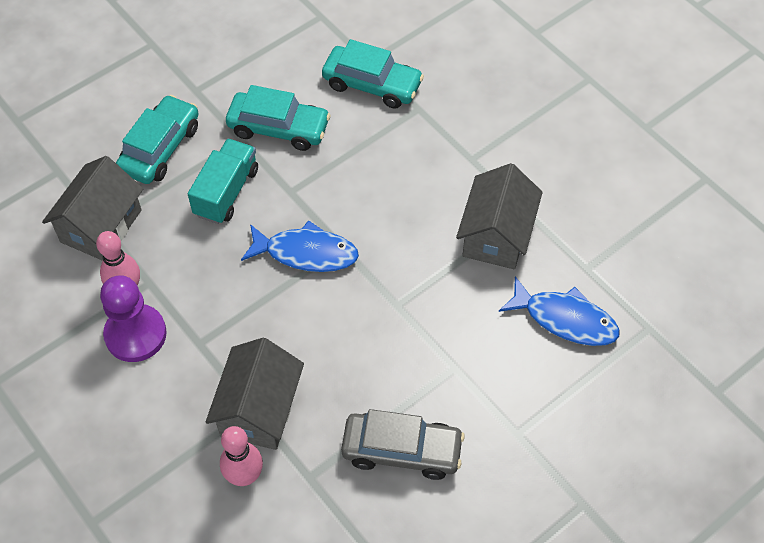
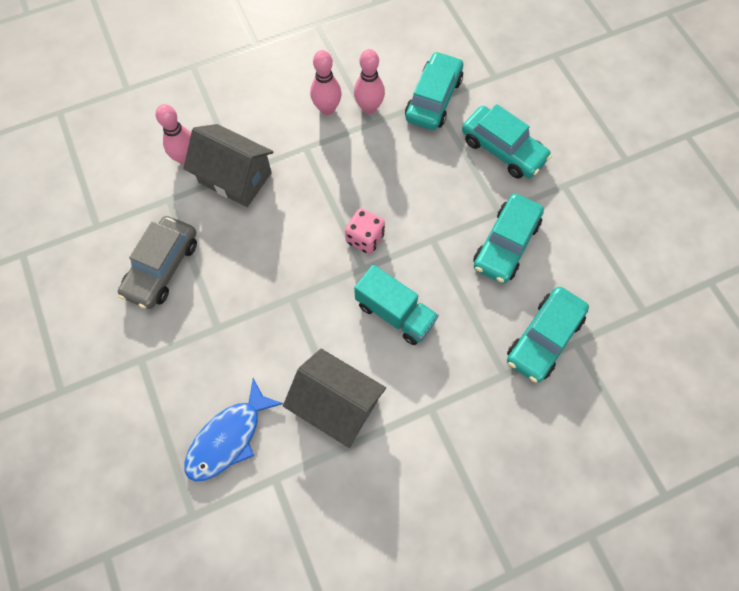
camera: 105 degrees right, 10 degrees up
grey house [42,156,143,261] -> turquoise car [405,51,463,130]
purple pawn [100,275,167,362] -> pink bowling pin [310,50,341,115]
turquoise truck [188,139,258,224] -> turquoise truck moved to [354,264,439,345]
blue fish [241,220,359,272] -> pink dice [345,208,385,254]

